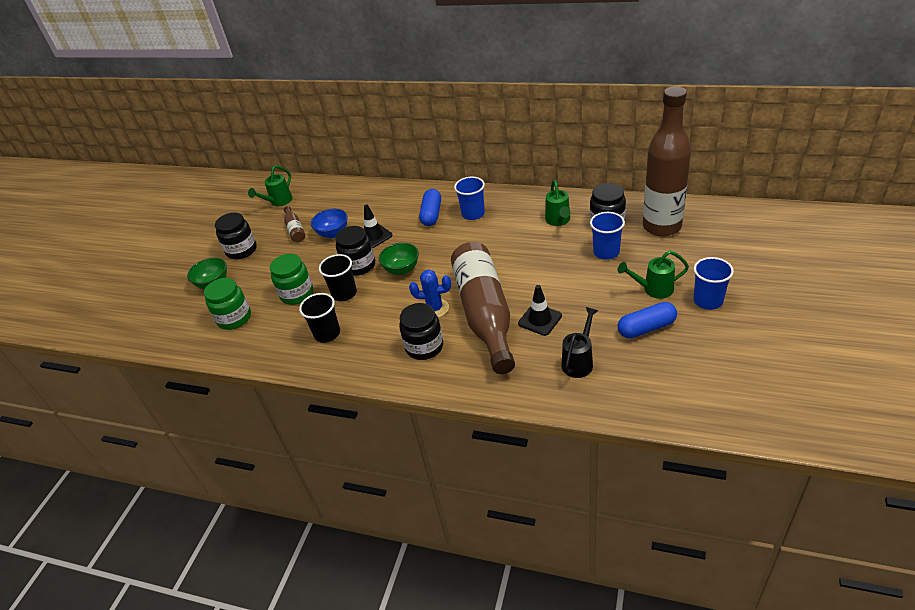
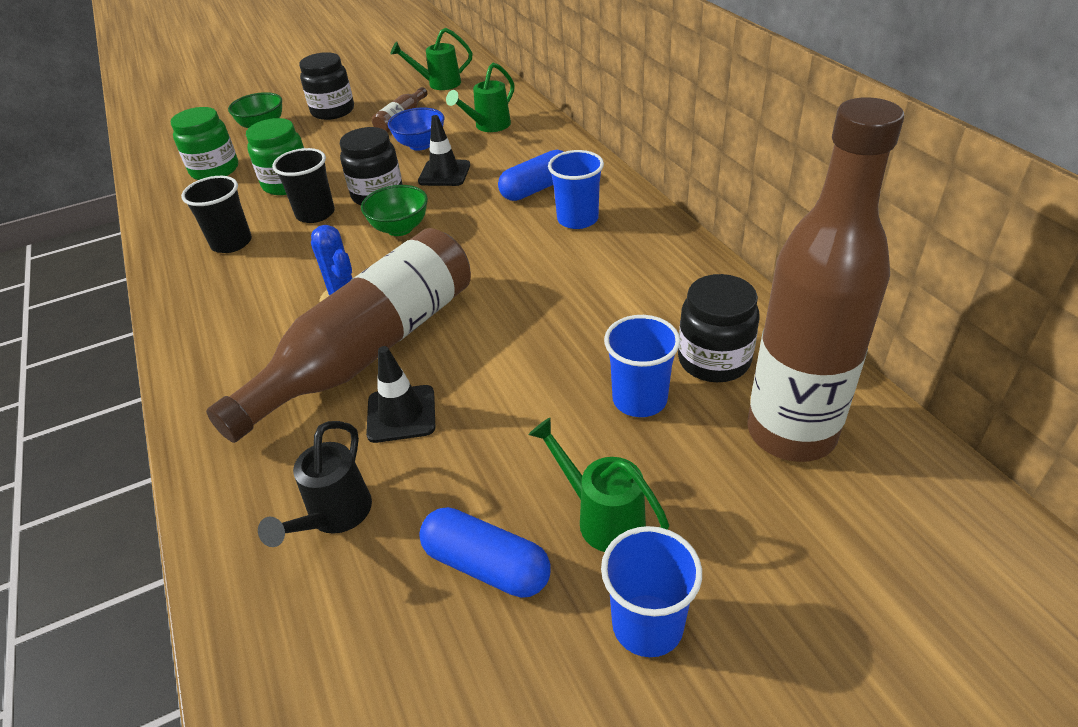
camera: 45 degrees right, 0 degrees up
black jar [399,303,443,360] -> none
green watering can [545,180,571,226] -> green watering can moved to [446,63,515,132]
black watering can [561,307,598,378] -> black watering can turned 120 degrees clockwise [258,421,372,547]

